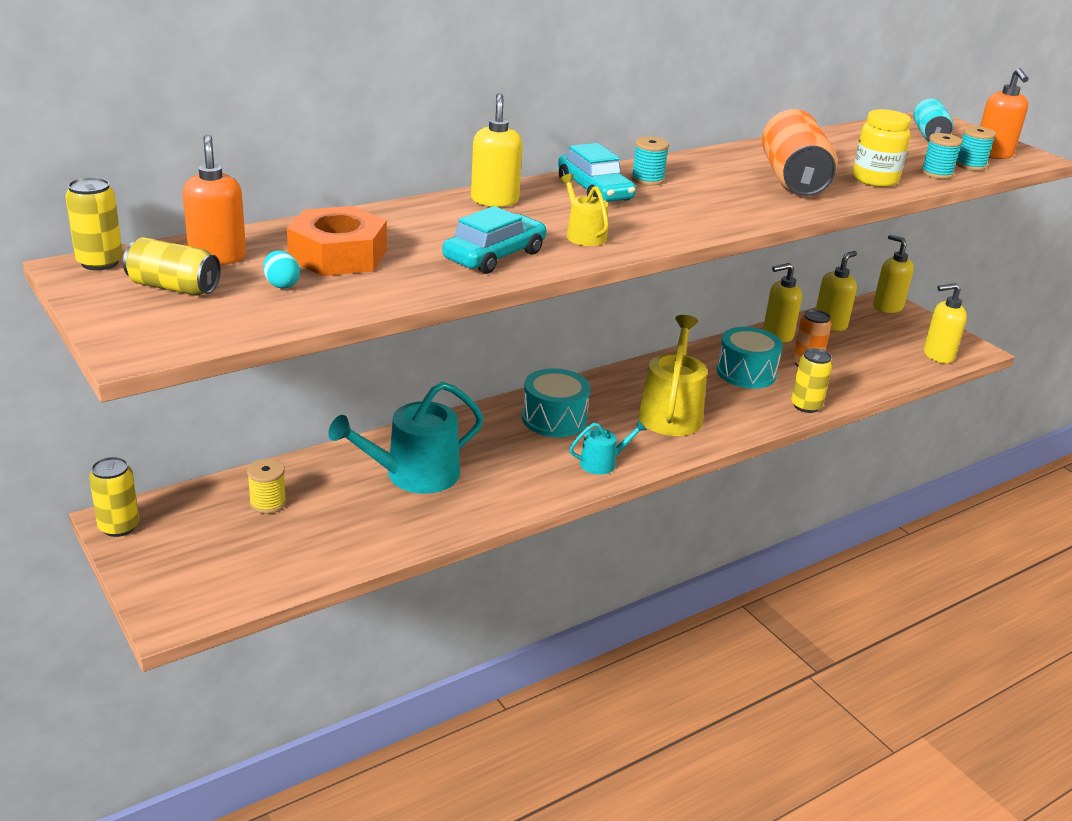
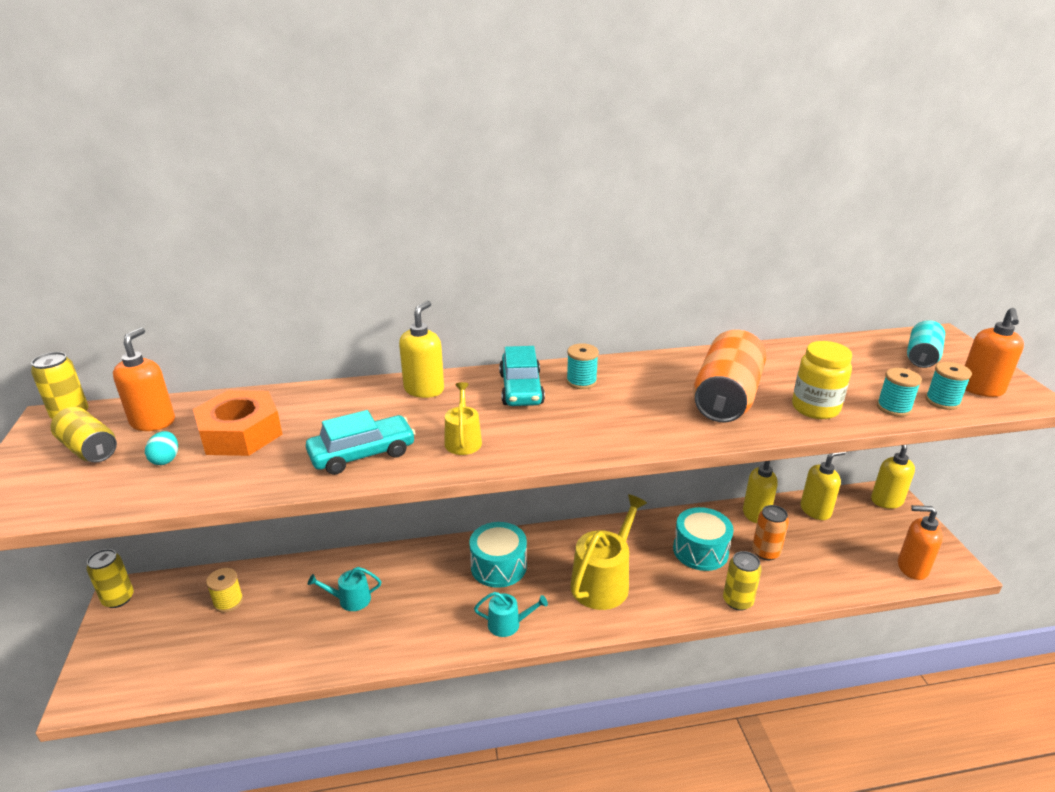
camera: 25 degrees right, 0 degrees up
turquoise watering can [328,382,484,494] -> turquoise watering can [308,567,381,611], size x0.52
yellow soap dispenser [924,283,967,364] -> orange soap dispenser [898,505,943,580]

